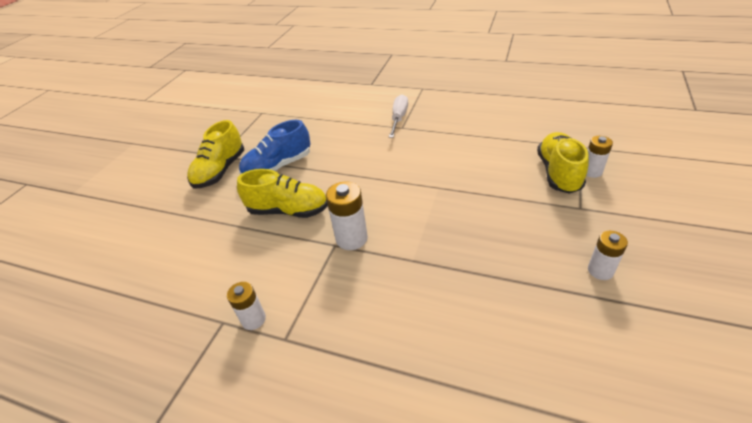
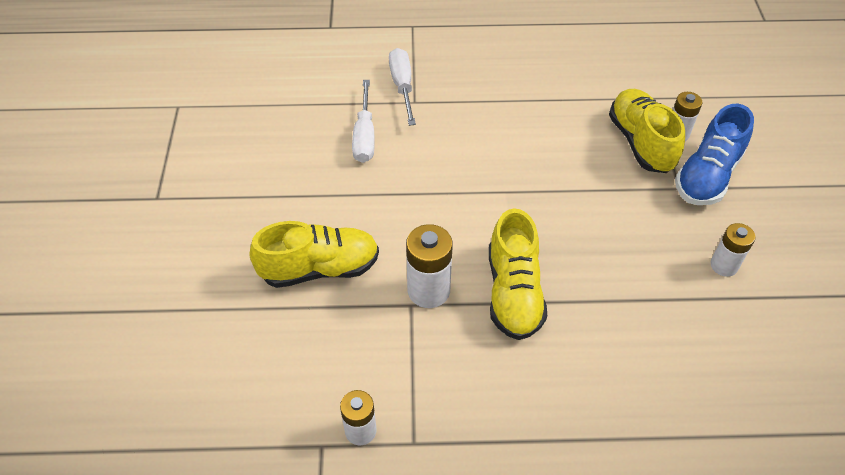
camera: 25 degrees left, 10 degrees up
yellow shoe [187,120,244,189] -> yellow shoe moved to [489,209,547,340]
blue shoe [239,120,310,174] -> blue shoe moved to [675,104,754,205]
none -> white screwdriver [352,80,375,163]

